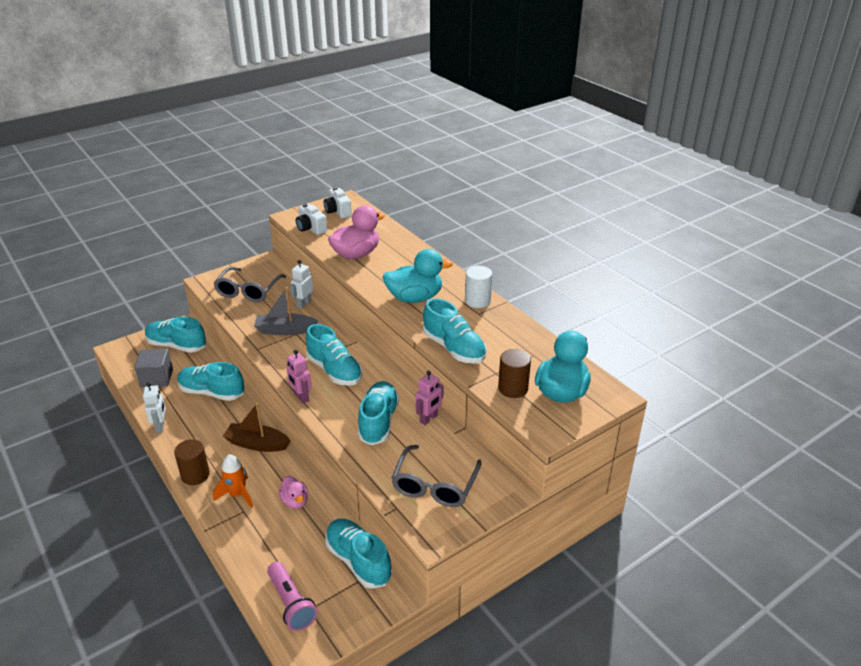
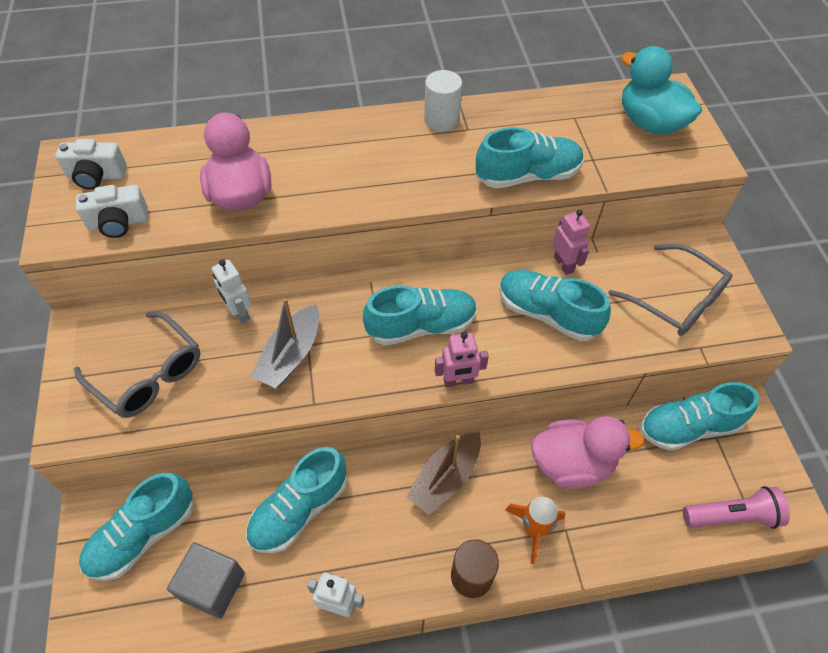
camera: 65 degrees left, 20 degrees up
pink duck [279,476,308,509] -> pink duck [531,416,645,488], size x1.83
turquoise duck [383,249,453,303] -> none
brown cylinder [498,349,531,398] -> none

